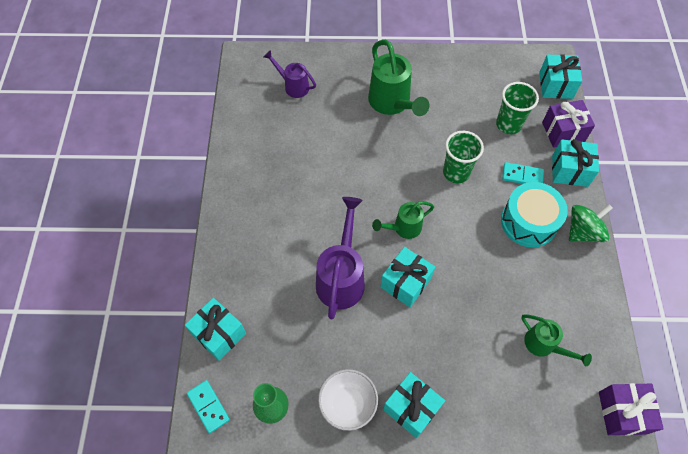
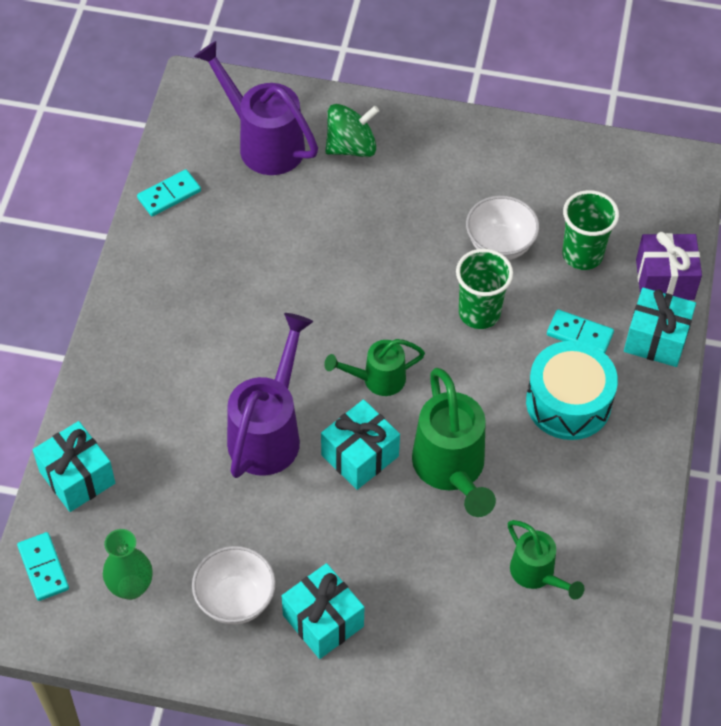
camera: 10 degrees right, 5 degrees down
purple watering can [264,50,316,98] -> purple watering can [194,41,318,175], size x1.70
green watering can [368,40,430,116] -> green watering can moved to [412,368,496,517]
turquoise gift [539,54,582,99] -> none
green spinning top [569,204,613,242] -> green spinning top moved to [325,104,379,157]
purple gift [599,383,664,435] -> none
none -> turquoise domino [137,169,201,216]
none -> white bowl [466,195,540,260]

